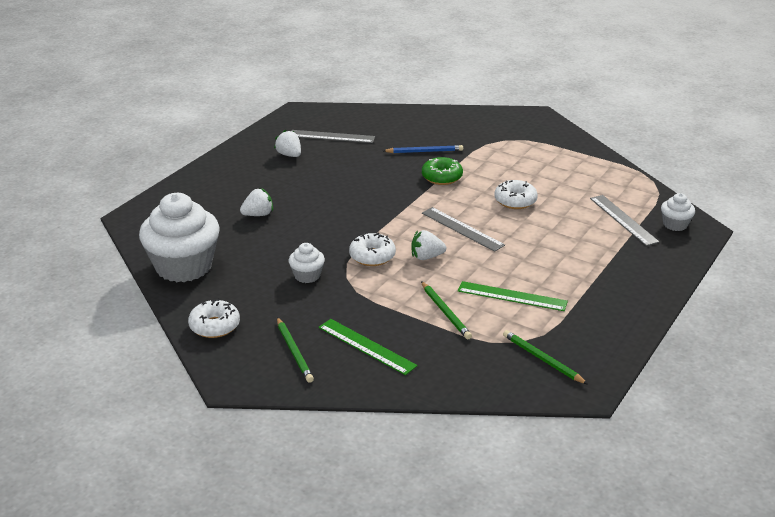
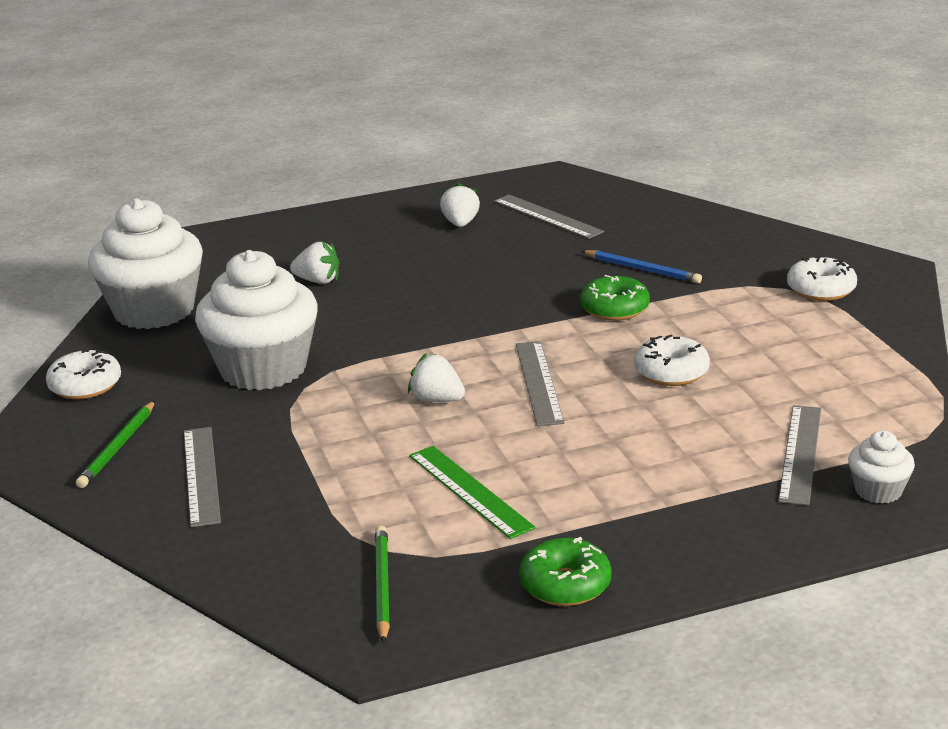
camera: 40 degrees right, 5 degrees down
white cupcake [289,243,325,283] -> white cupcake [195,250,318,390], size x2.20
green ruler [319,319,418,375] -> grey ruler [184,427,221,528]
white donut [349,233,396,266] -> white donut moved to [787,255,857,301]
green pencil [421,281,472,339] -> none
none -> green donut [519,537,612,606]

